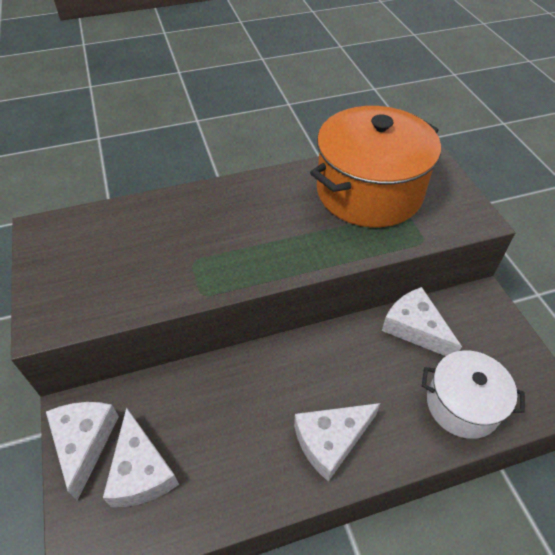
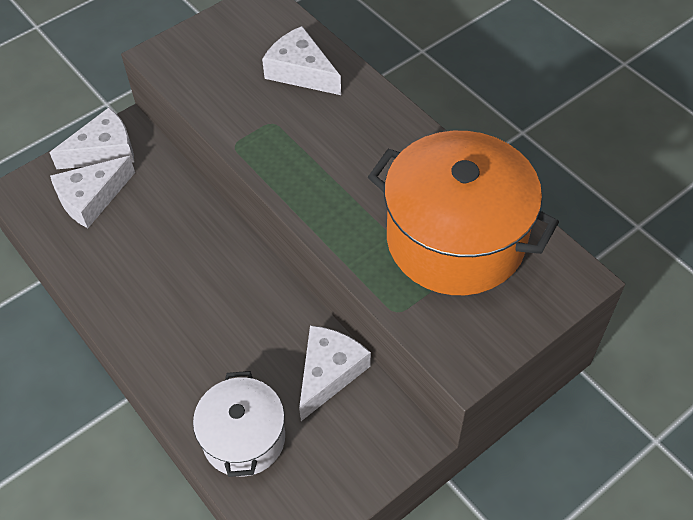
camera: 70 degrees right, 5 degrees up
white cheese [294,403,380,482] -> white cheese moved to [262,26,341,95]

